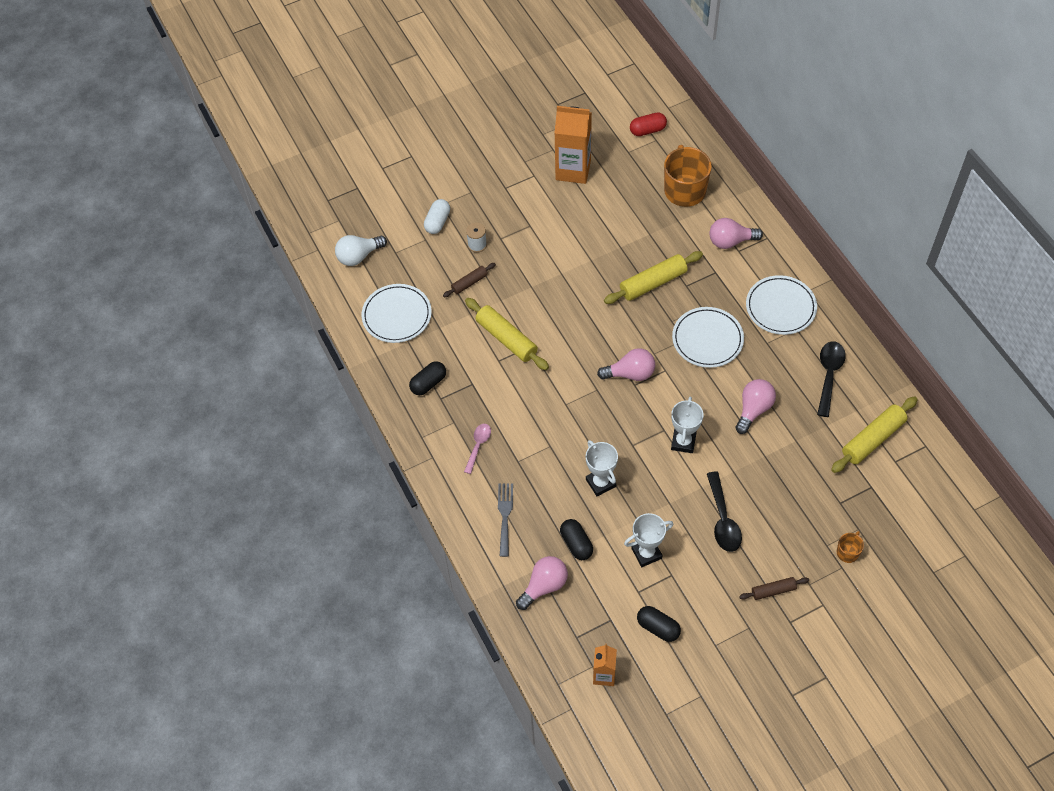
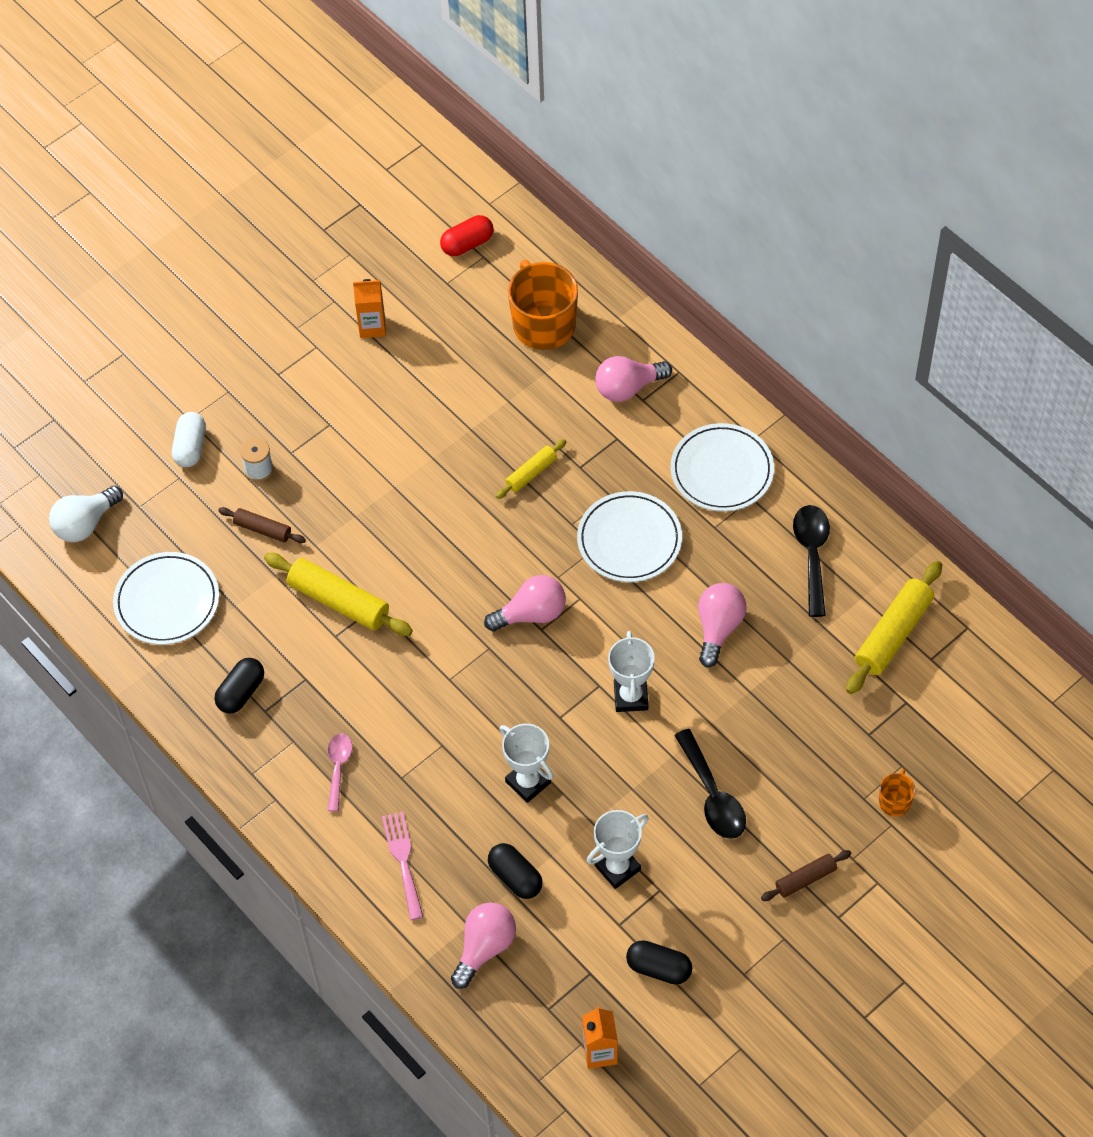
camera: 15 degrees left, 0 degrees up
brown rolling pin [443,263,496,297] -> brown rolling pin turned 75 degrees clockwise [218,507,306,543]
grey fork [498,484,513,557] -> pink fork [382,811,423,920]
orange carton [554,106,592,184] -> orange carton [353,279,386,338], size x0.55
yellow rolling pin [604,251,703,304] -> yellow rolling pin [496,439,567,499], size x0.56

